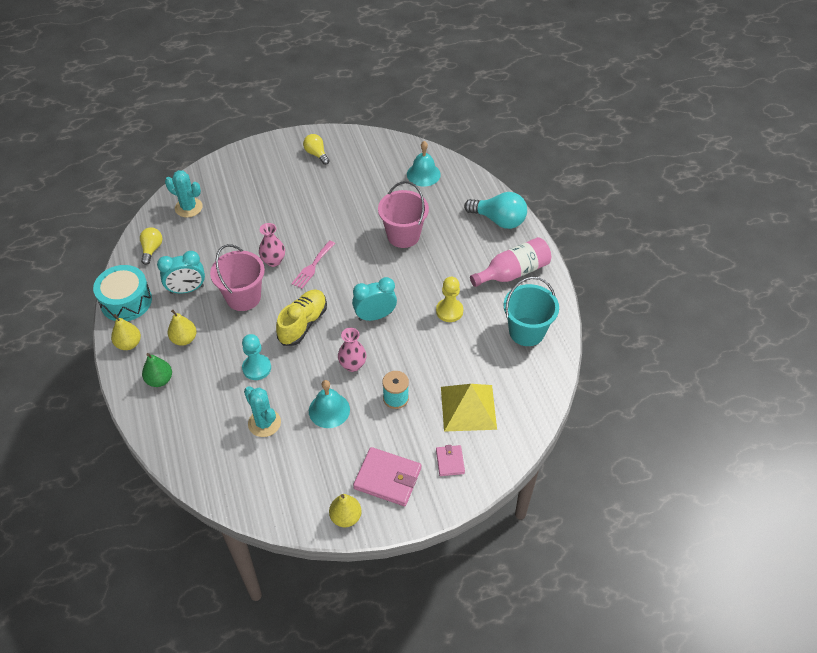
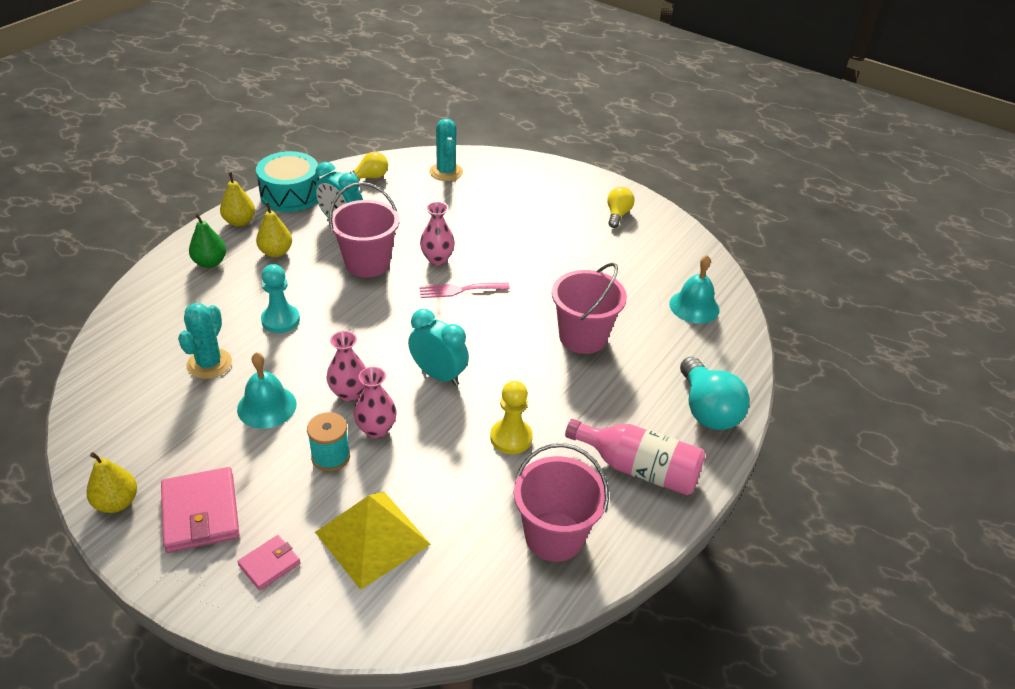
camera: 50 degrees right, 10 degrees down
yellow shoe [276,290,327,346] -> none
turquoise bucket [504,277,559,346] -> pink bucket [514,443,609,562]
none -> pink vase [354,367,397,438]

